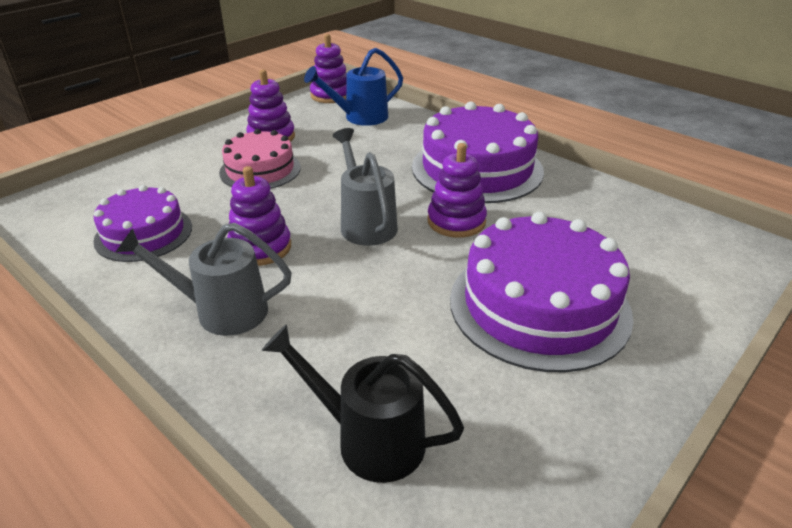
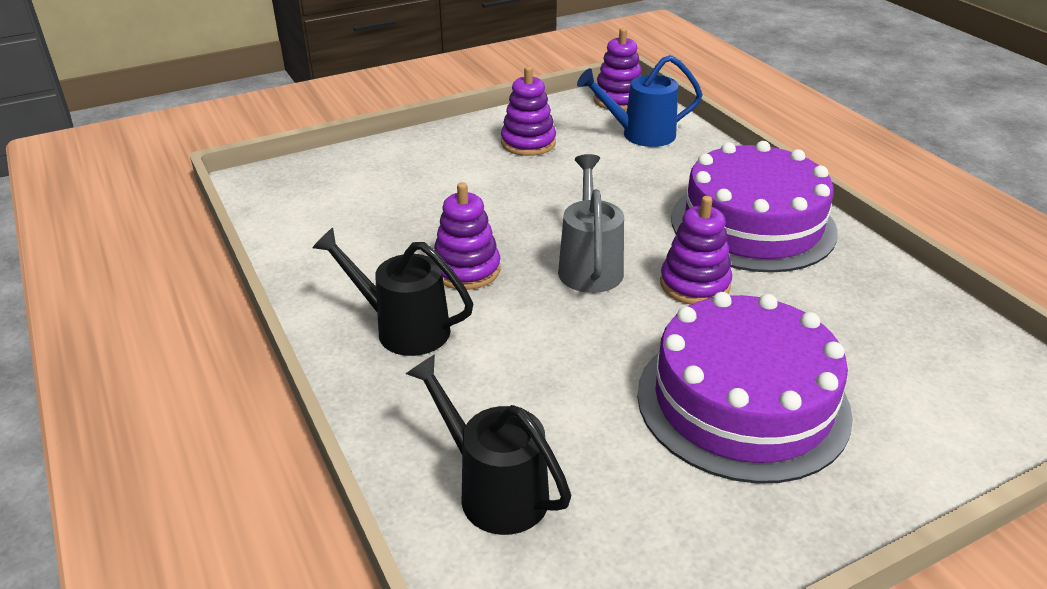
camera: 20 degrees right, 0 degrees up
purple cake [93,185,192,262] -> none
grey watering can [116,223,292,336] -> black watering can [312,228,473,356]
pink cake [219,129,301,189] -> none

